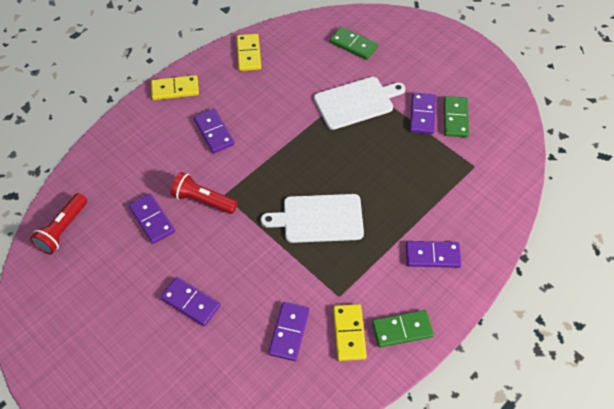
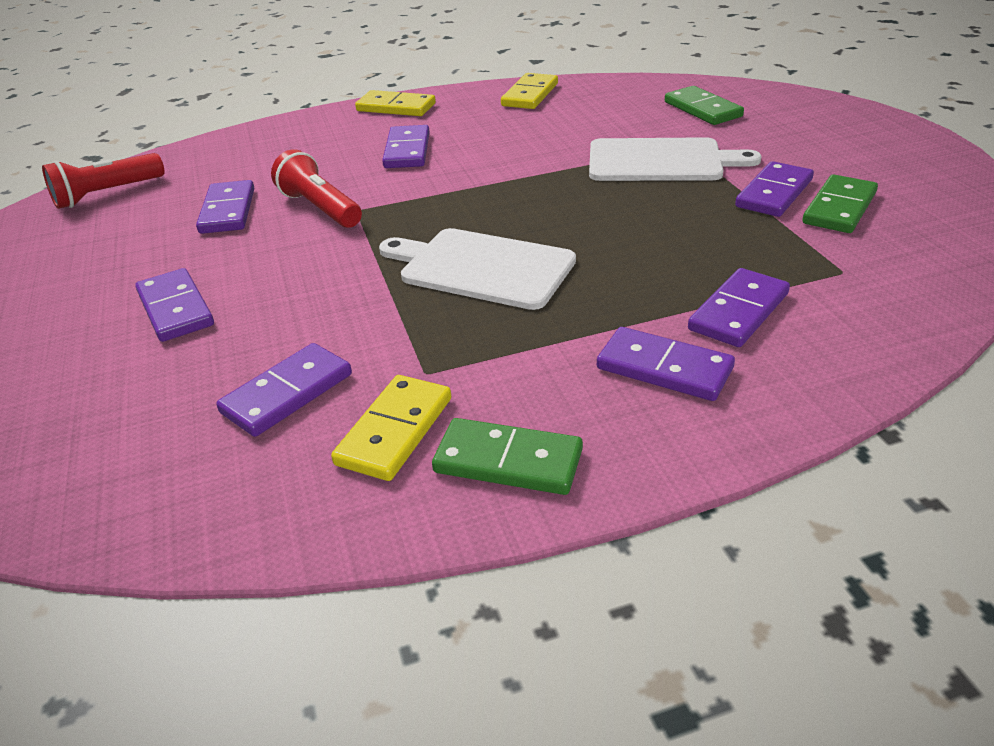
camera: 30 degrees right, 20 degrees down
none -> purple domino [688,268,790,347]

